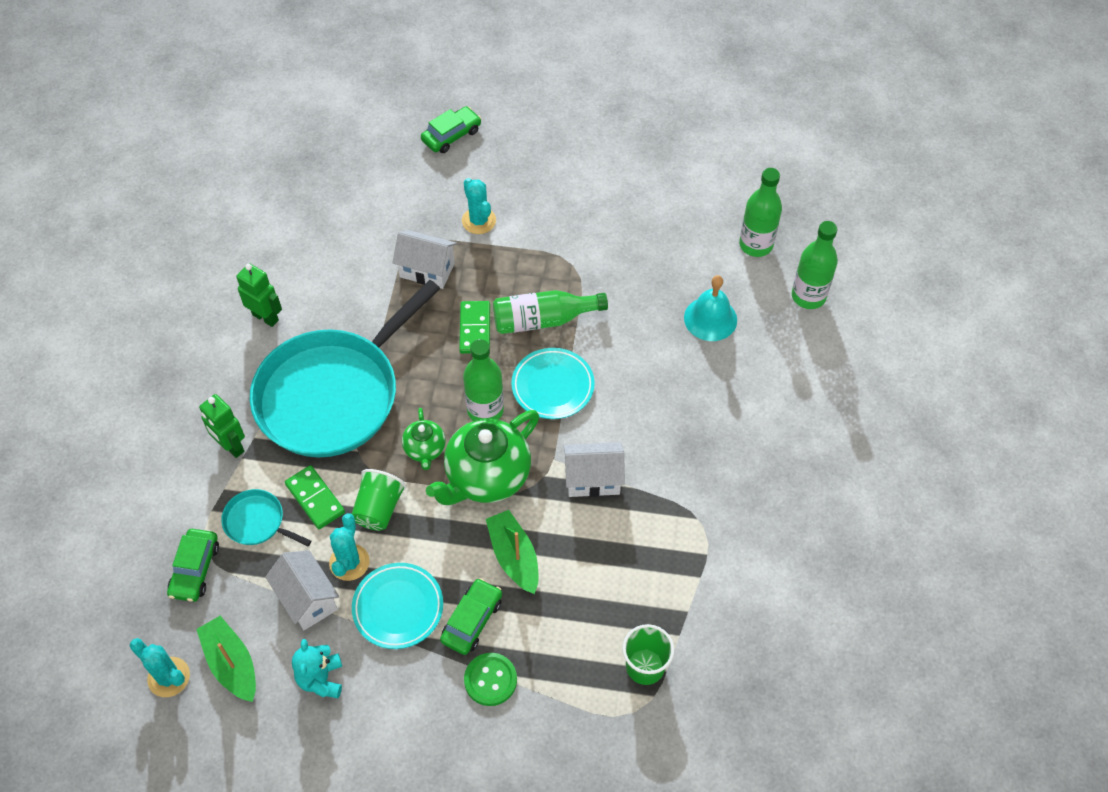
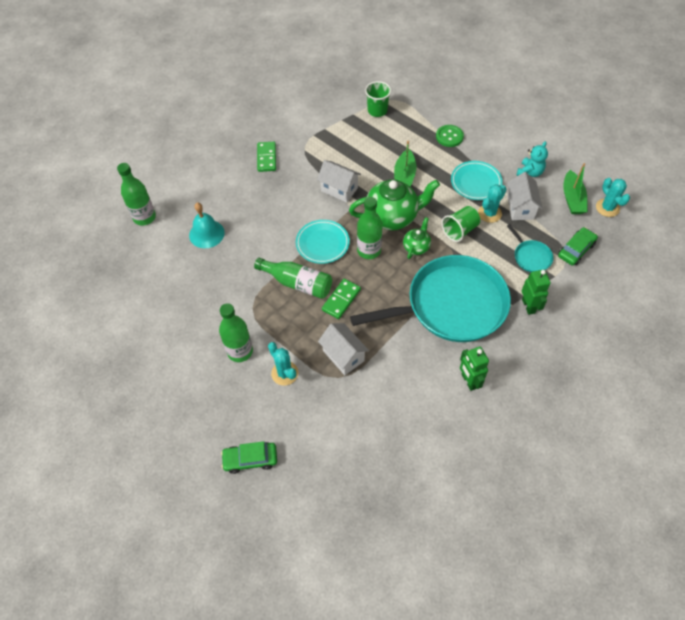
camera: 145 degrees left, 0 degrees up
green domino [285,465,345,529] -> green domino moved to [257,142,276,172]
green car [440,578,502,655] -> none
turquoise cactus [462,178,496,234] -> turquoise cactus turned 45 degrees counterclockwise [268,342,298,385]
green bottle [739,168,782,257] -> green bottle moved to [219,303,253,362]

